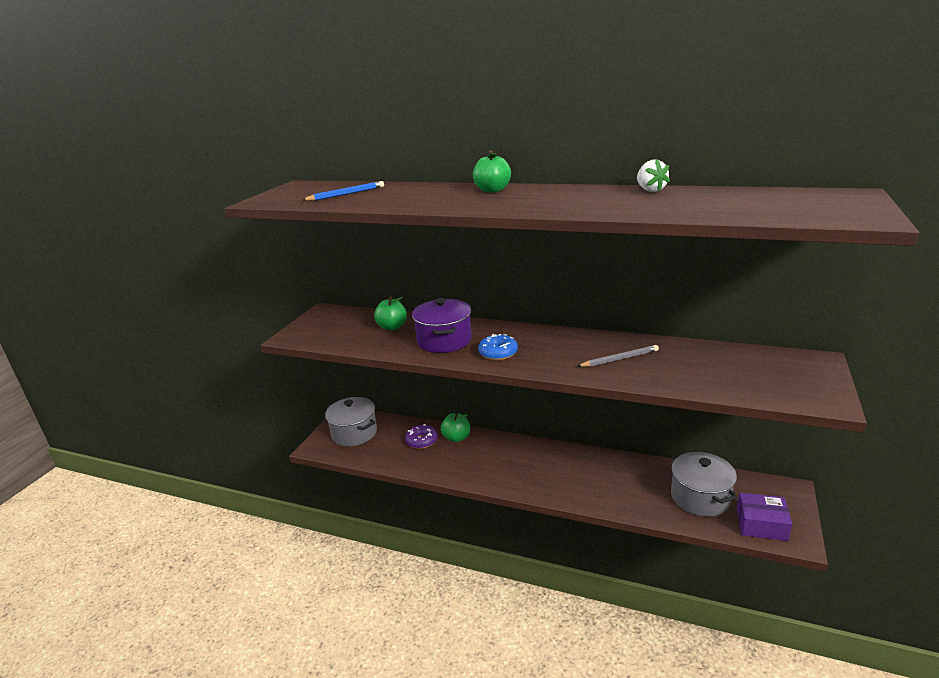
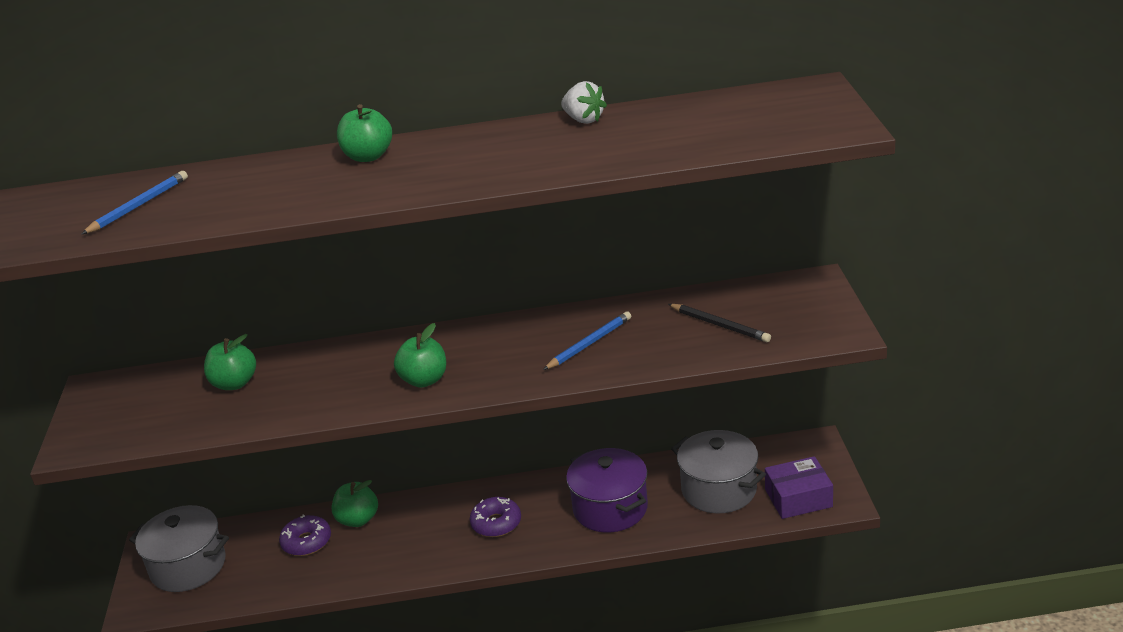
camera: 25 degrees left, 5 degrees up
purple pot [412,298,472,353] -> purple pot moved to [566,448,648,532]
blue donut [478,334,518,360] -> green apple [394,323,446,388]
grey pencil [577,345,659,367] -> blue pencil [543,311,631,370]
none -> purple donut [470,497,521,537]
none -> black pencil [668,304,771,342]

